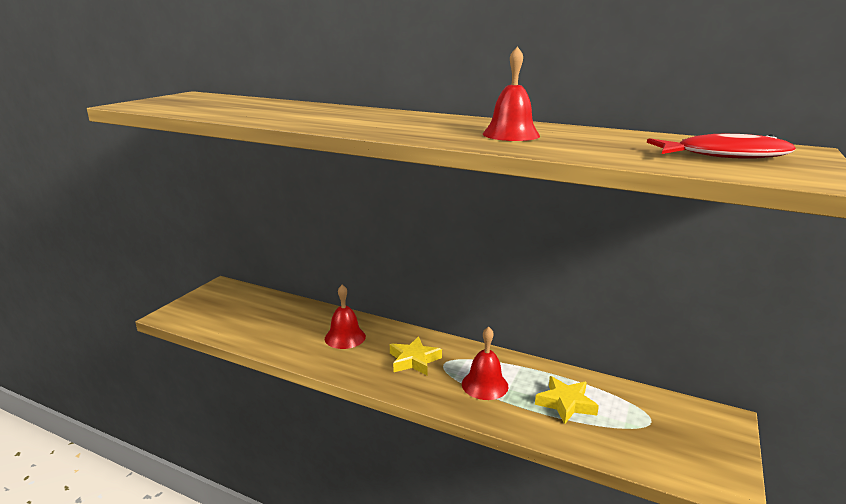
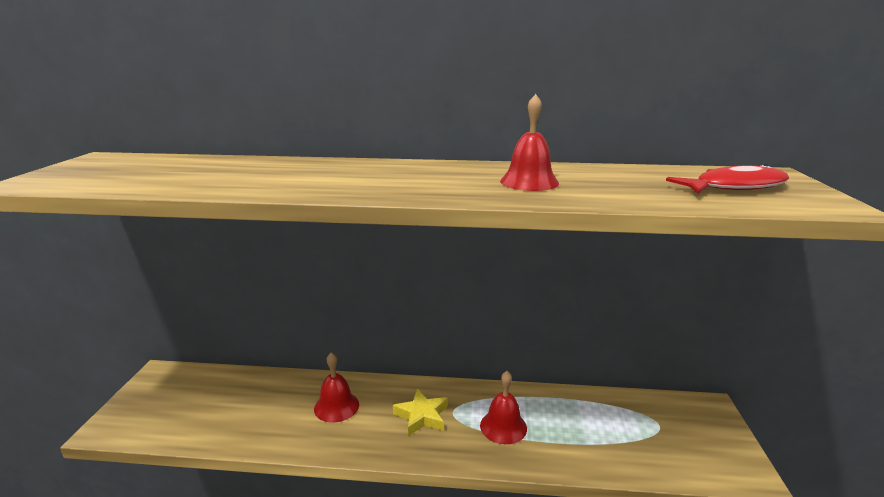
camera: 20 degrees left, 0 degrees up
yellow star [535,376,599,424] -> none

